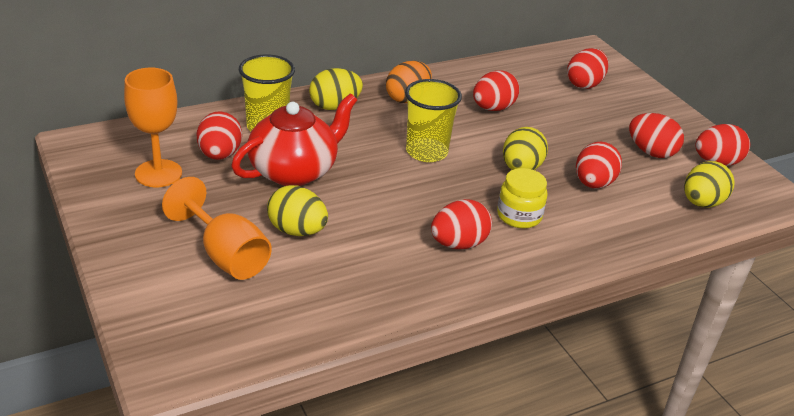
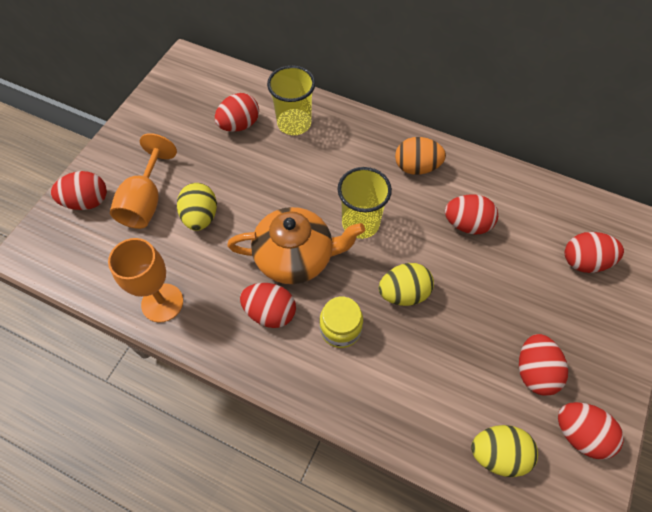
camera: 55 degrees right, 25 degrees up
orange goblet [124,68,182,187] -> orange goblet moved to [108,238,183,323]
red teapot [231,94,357,186] -> none
yellow egg [309,68,363,110] -> none
red egg [576,141,622,189] -> red egg moved to [51,171,107,210]
none -> orange teapot [227,207,365,284]

